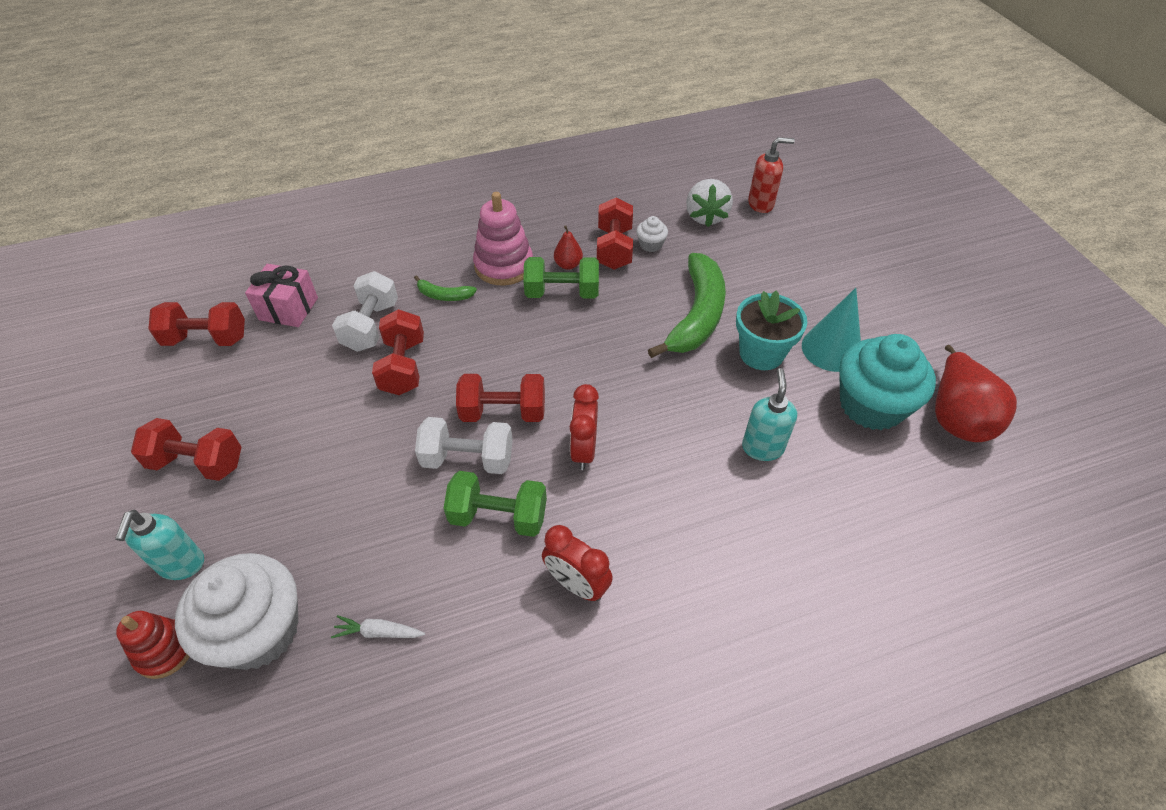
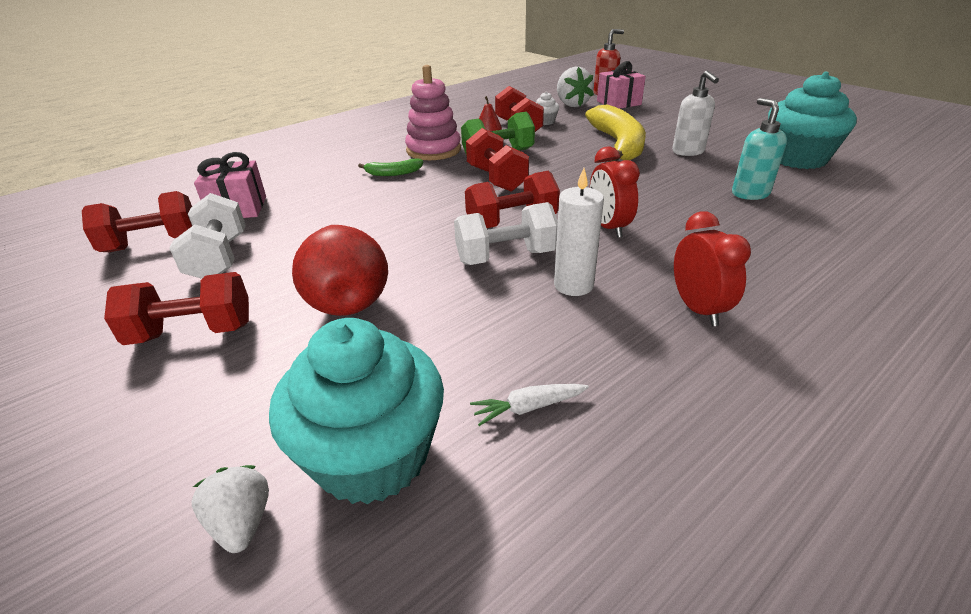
camera: 20 degrees left, 15 degrees down
turquoise soap dispenser [115,510,204,580] -> none
red stacking toy [116,611,190,679] -> white strawberry [191,465,269,553]
white cupcake [175,553,298,670] -> turquoise cupcake [269,318,444,504]
white dumbbell [332,271,398,352] -> white dumbbell moved to [169,193,246,279]
red dumbbell [372,309,424,395] -> red dumbbell moved to [466,128,529,192]
green dumbbell [444,471,547,537] -> white candle [554,168,604,296]
red clock [542,525,613,601] -> red clock turned 120 degrees counterclockwise [674,211,751,326]
green banana [648,253,726,358] -> yellow banana [585,104,646,162]
turquoise flower pot [736,291,807,370] -> white soap dispenser [672,71,719,156]
turquoise cone [802,288,861,372] -> none
red pear [935,345,1017,442] -> red pear moved to [292,225,388,316]
none -> pink gift [597,61,646,109]

